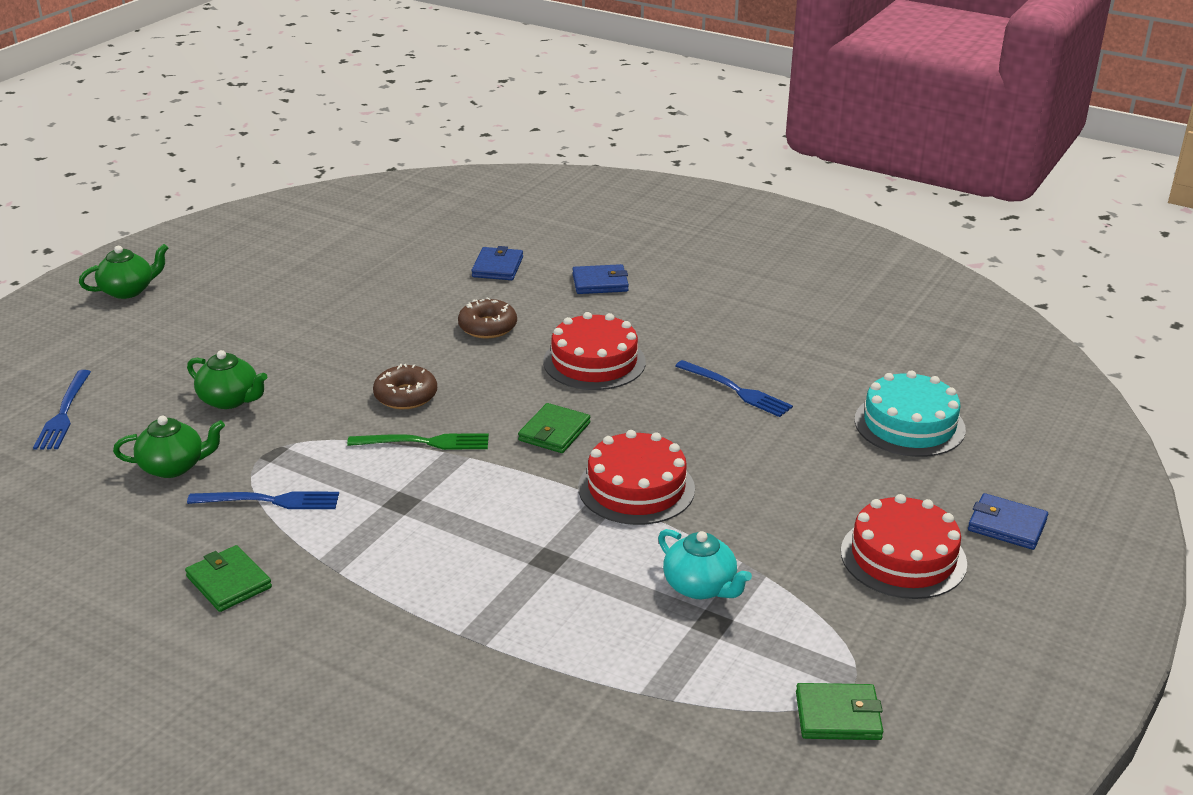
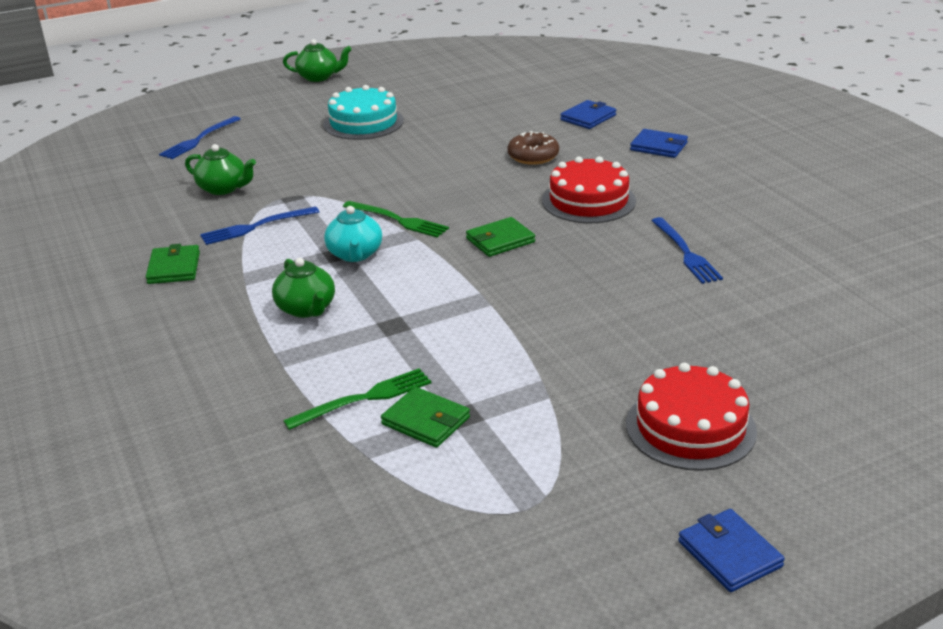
camera: 35 degrees right, 0 degrees up
green teapot [187,350,267,409] -> green teapot moved to [272,258,335,318]
blue fork [187,491,339,509] -> blue fork turned 120 degrees clockwise [200,206,319,245]
brown donut [373,364,437,409] -> none
red cake [578,430,695,525] -> none
turquoise teapot [658,529,752,599] -> turquoise teapot moved to [324,206,382,262]
green wallet [796,683,883,740] -> green wallet moved to [381,387,470,448]
turquoise cake [855,370,966,457] -> turquoise cake moved to [323,85,404,140]
blue wallet [968,493,1048,550] -> blue wallet moved to [678,509,785,592]
none -> green fork [283,368,431,430]

